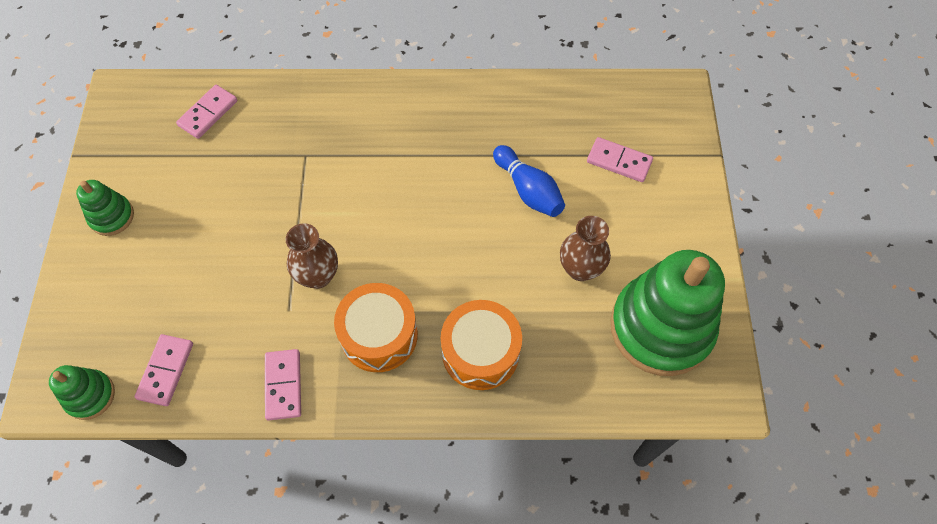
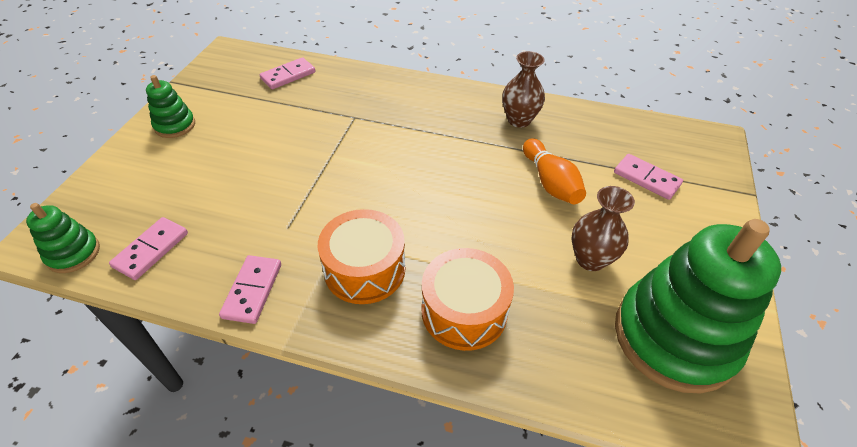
camera: 15 degrees right, 15 degrees down
brown vase [286,223,338,289] -> brown vase moved to [502,51,545,128]
blue bowling pin [493,145,565,217] -> orange bowling pin [523,139,586,204]

